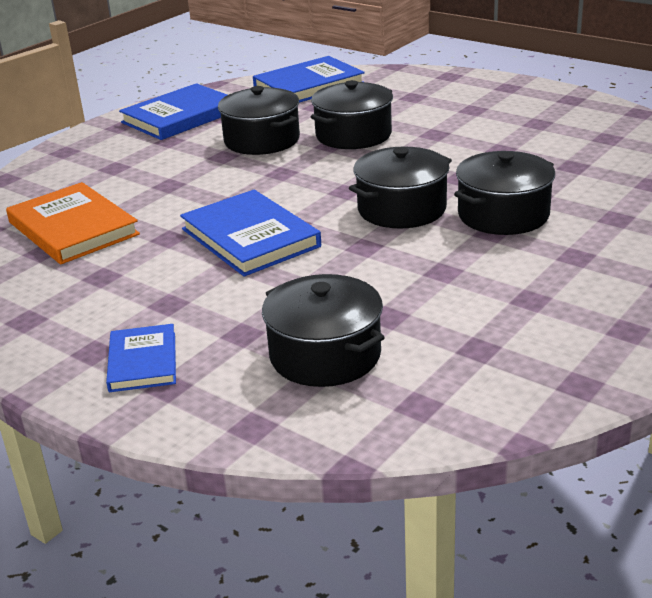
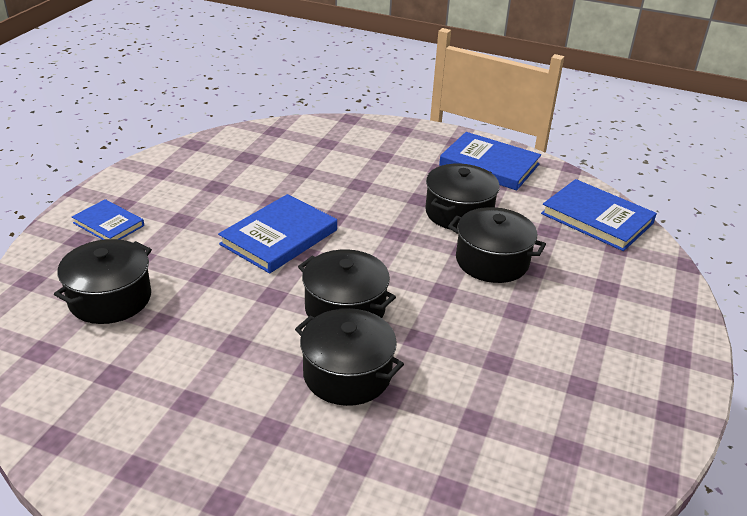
camera: 70 degrees right, 5 degrees up
orange book [6,182,140,264] -> none
blue book [106,324,176,392] -> blue book turned 60 degrees clockwise [72,199,144,240]

